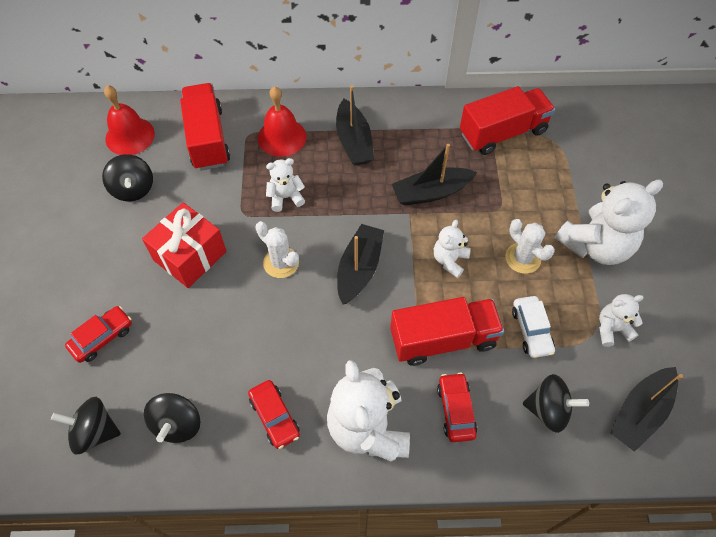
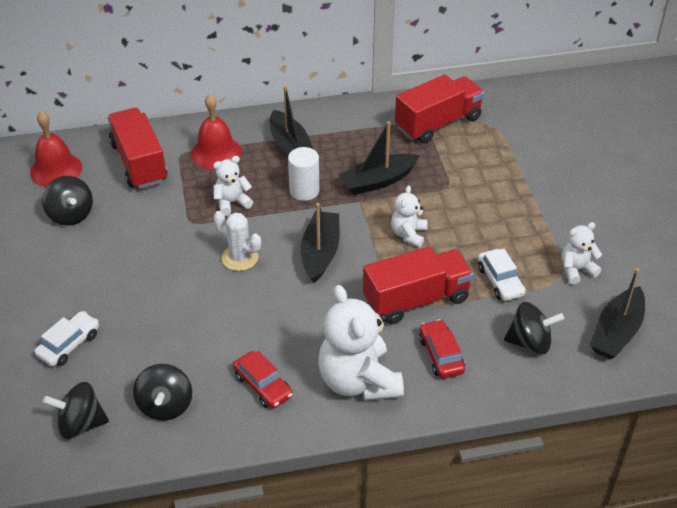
camera: 10 degrees left, 15 degrees down
red car [65,306,132,363] -> white car [35,311,99,366]
red gift [142,202,227,288] -> none
white cactus [505,219,555,274] -> none
white teddy bear [555,180,663,265] -> none
none -> white cylinder [288,147,319,201]

